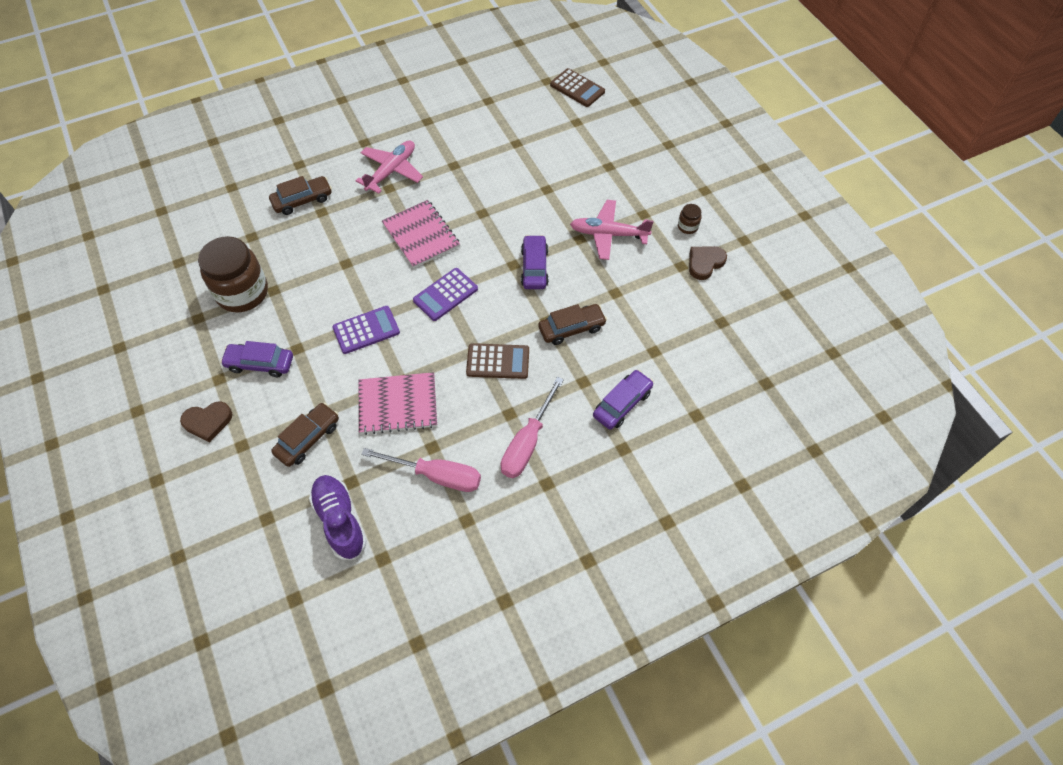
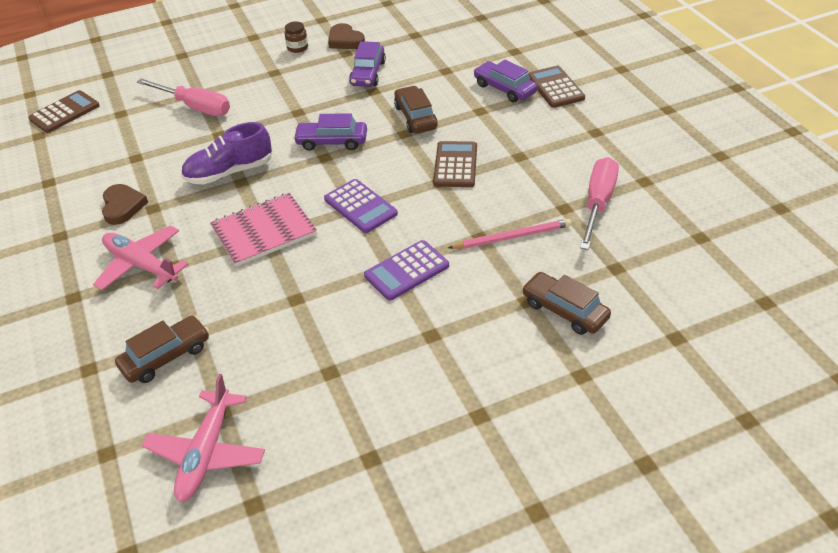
camera: 85 degrees left, 15 degrees down
brown heart [180,402,232,442] -> brown heart moved to [102,184,148,225]
brown jar [198,236,268,312] -> none
purple car [220,341,293,377] -> purple car moved to [349,41,386,87]
brown car [269,176,332,215] -> brown car turned 75 degrees clockwise [115,316,209,383]
purple shoe [309,475,367,560] -> purple shoe moved to [181,122,272,184]
purple calculator [332,306,400,354] -> purple calculator turned 105 degrees counterclockwise [364,240,449,301]
pink notebook [359,372,437,435] -> pink pencil [448,219,571,249]
pink screwdriver [501,377,564,478] -> pink screwdriver moved to [137,79,230,116]
pink plane [570,200,654,260] -> pink plane moved to [142,374,265,502]
none -> brown calculator [528,66,585,108]

